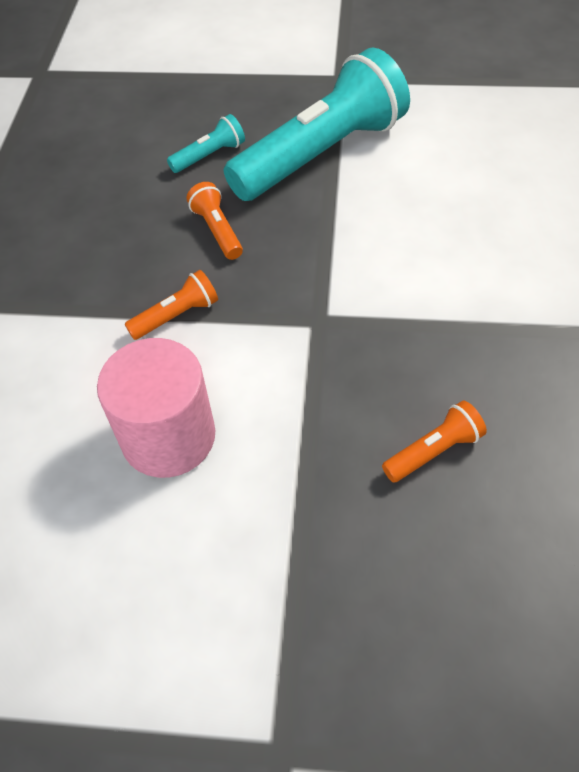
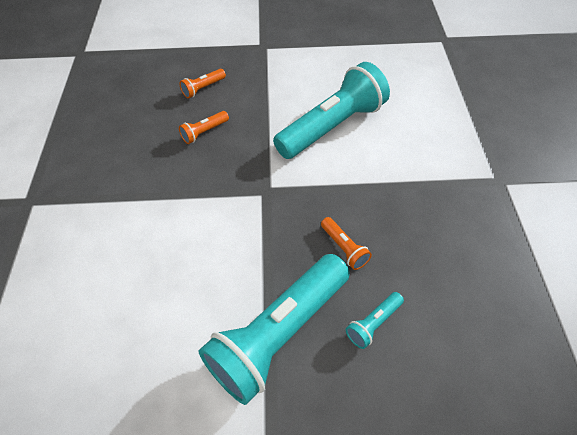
camera: 170 degrees right, 0 degrees up
pink cylinder [97,338,215,478] -> turquoise flashlight [273,62,390,159]
orange flashlight [125,270,218,340] -> orange flashlight moved to [179,69,226,98]

